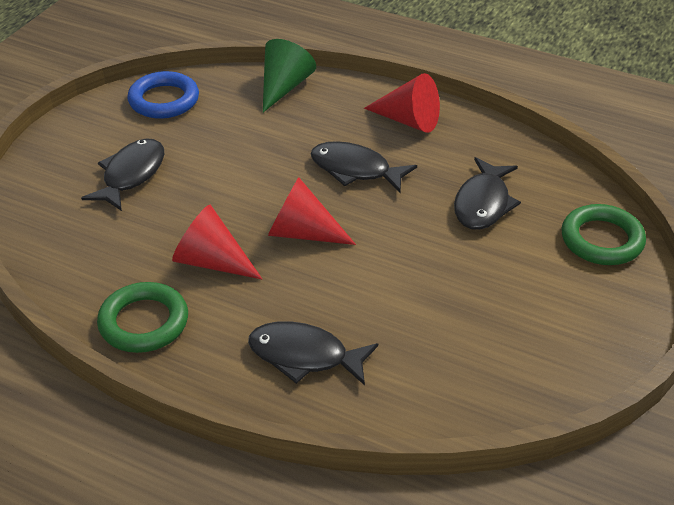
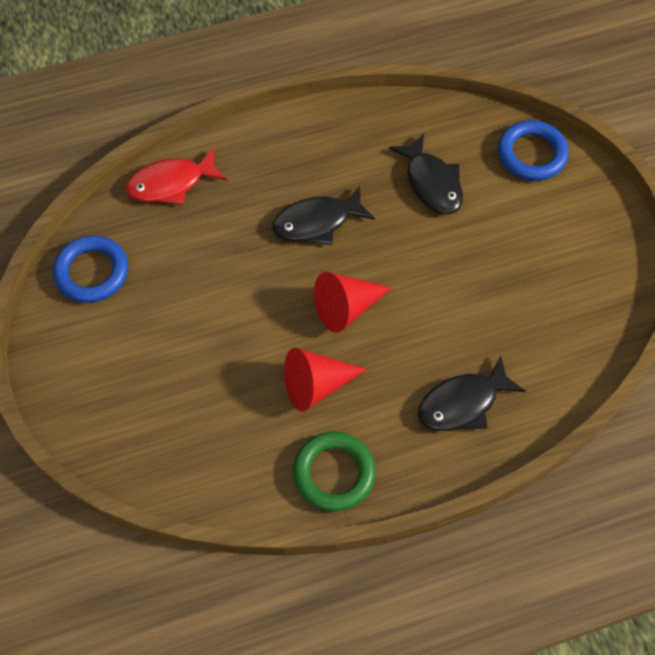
camera: 45 degrees left, 20 degrees up
black fish [81,138,164,211] -> none
green cone [263,39,316,112] -> red fish [125,148,227,205]
red cone [364,73,440,133] -> none
green ring [561,204,646,265] -> blue ring [498,120,569,181]

